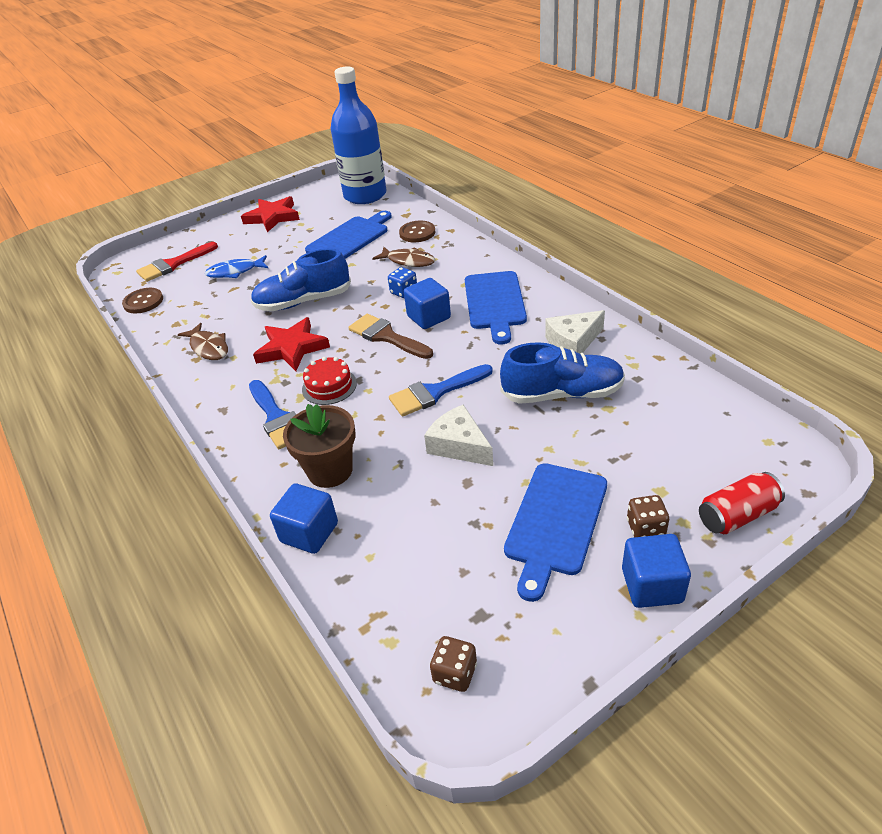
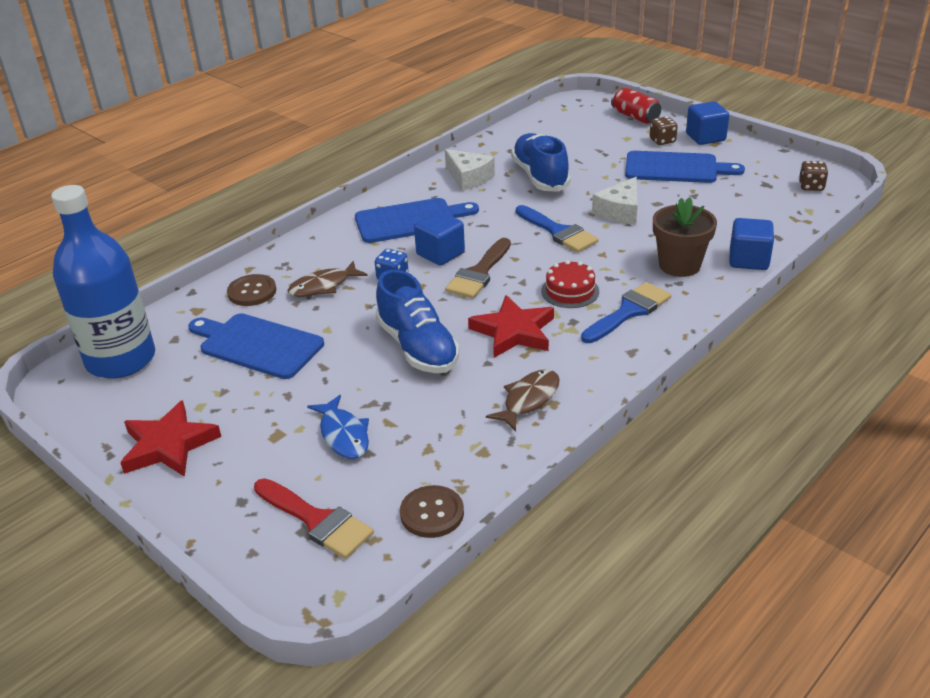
camera: 105 degrees left, 5 degrees down
brown fish [372,247,435,267] -> brown fish turned 135 degrees counterclockwise [287,261,368,297]

